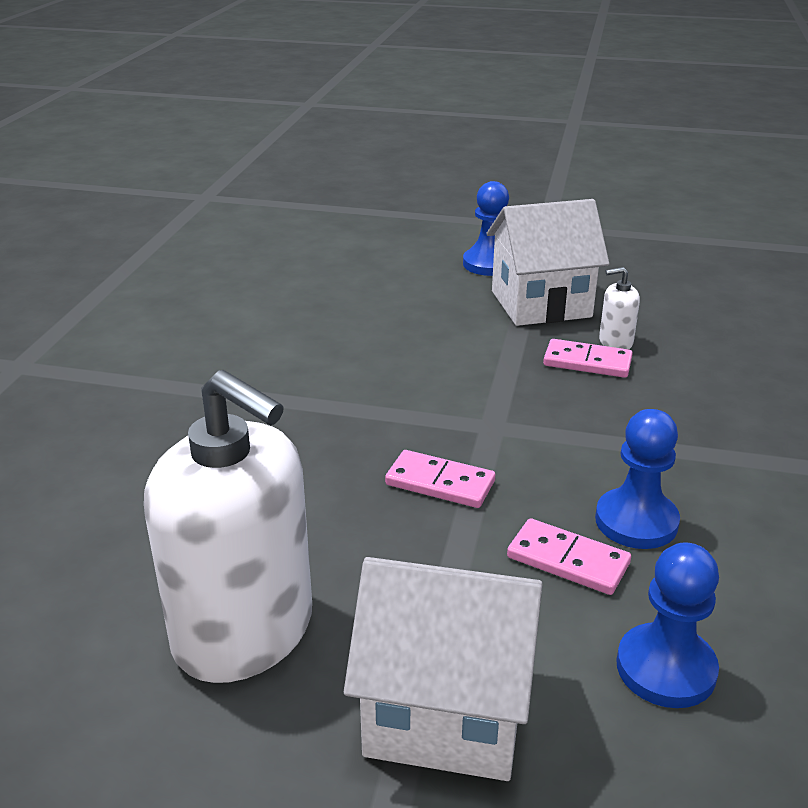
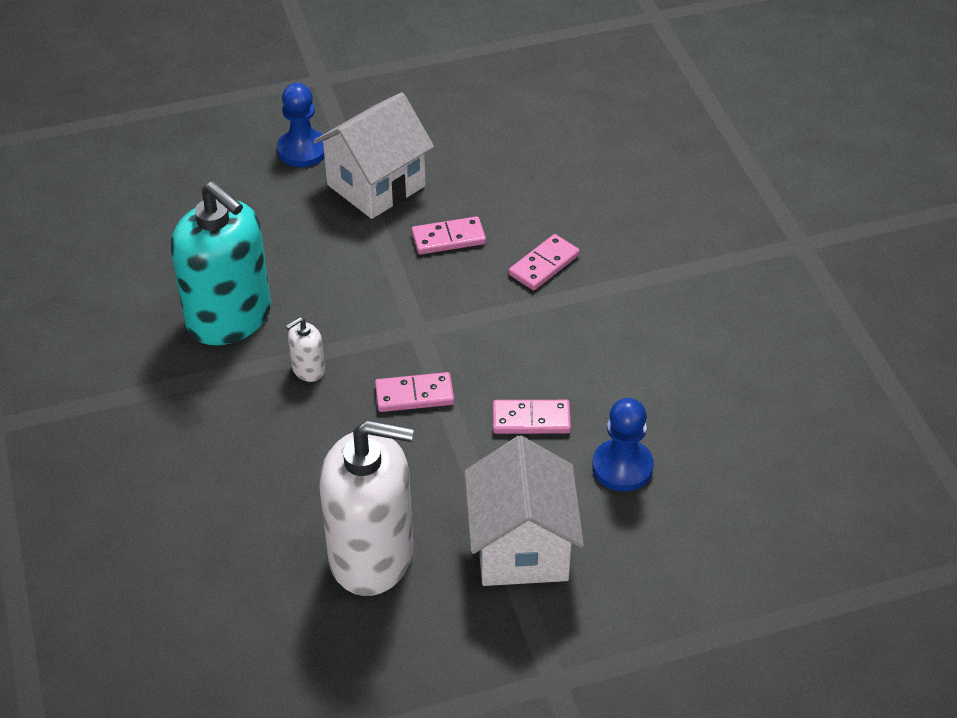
camera: 30 degrees left, 15 degrees up
white house [344,557,543,781] -> white house turned 75 degrees counterclockwise [465,436,584,586]
blue pawn [595,409,680,549] -> none
white soap dispenser [599,267,640,349] -> white soap dispenser moved to [286,317,325,382]
none -> turquoise soap dispenser [171,181,271,345]
none -> pink domino [509,234,580,290]

